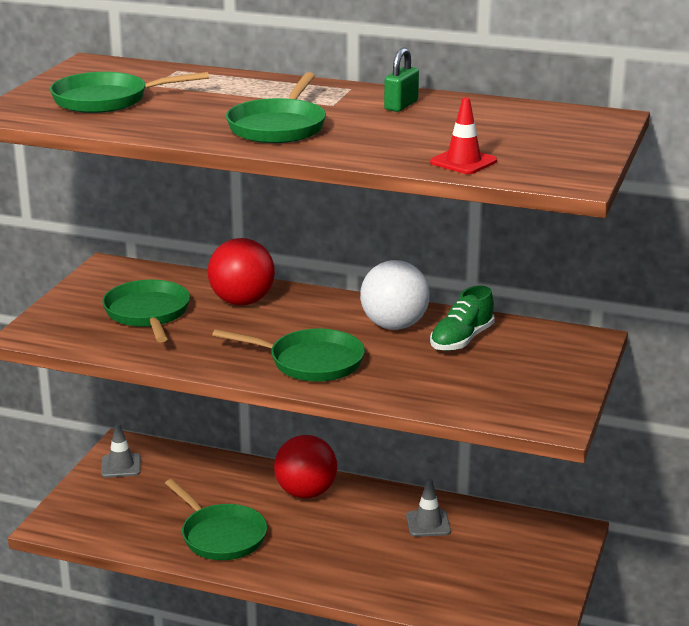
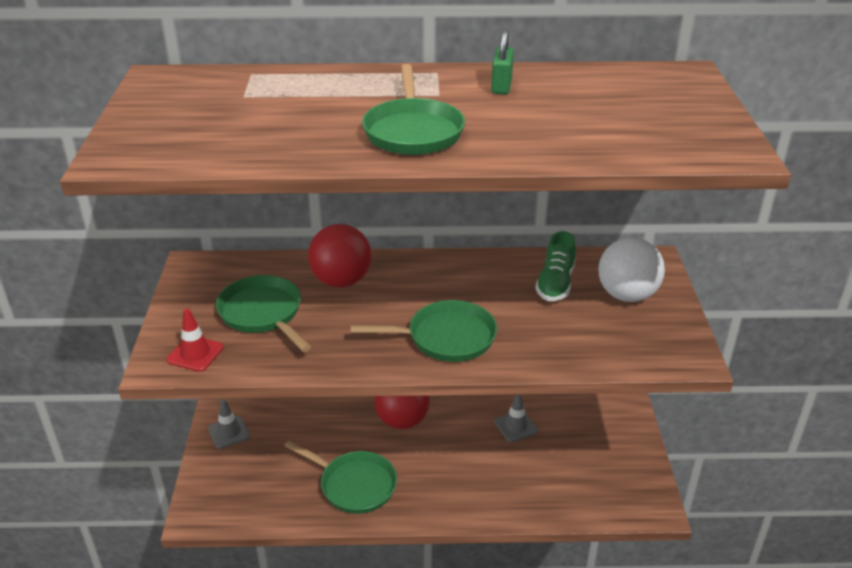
camera: 20 degrees left, 10 degrees up
green pan [50,72,209,113] -> none
white ball [360,260,430,330] -> white ball moved to [598,237,665,302]
red traffic cone [430,97,497,174] -> red traffic cone moved to [167,309,224,372]

